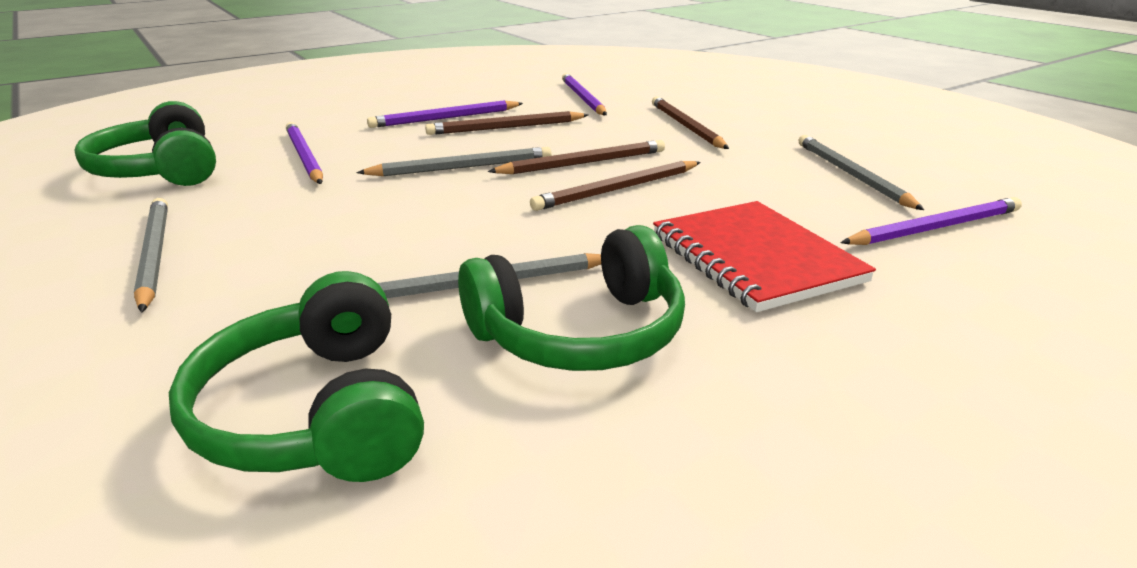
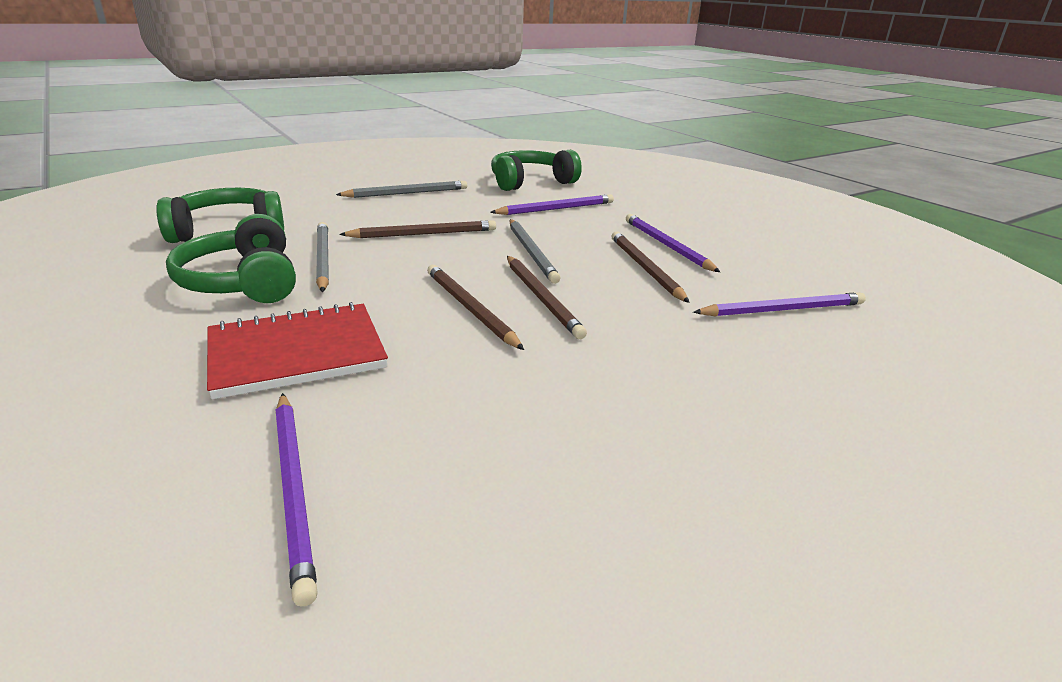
camera: 90 degrees right, 0 degrees up
brown pencil [652,96,729,149] -> brown pencil moved to [339,220,496,238]
grey pencil [799,135,924,210] -> none

